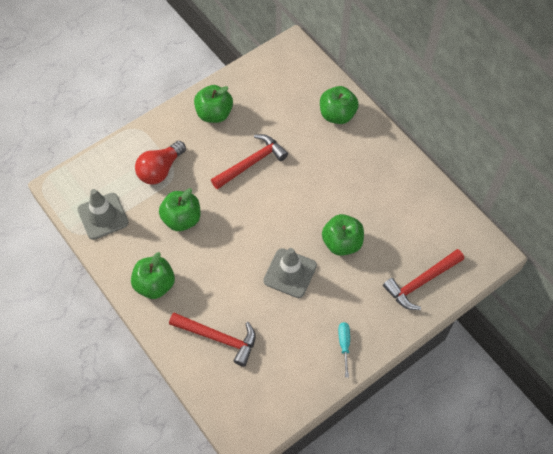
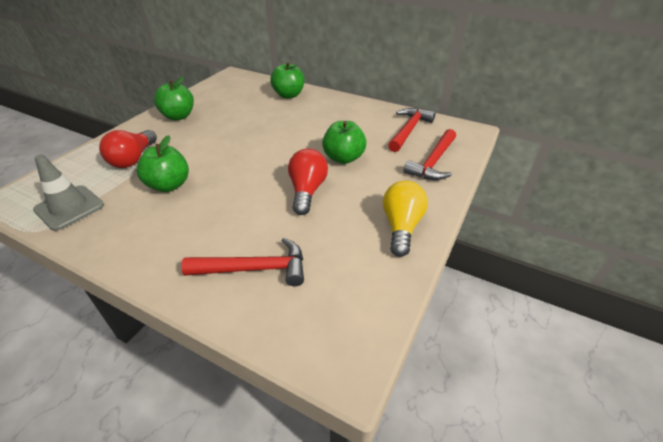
camera: 25 degrees left, 20 degrees down
green apple [131,252,175,299] -> none
red hammer [211,134,288,190] -> red hammer moved to [388,108,435,152]
grey traffic cone [263,248,317,298] -> red light bulb [288,149,328,215]
turquoise screwdriver [338,322,350,378] -> yellow light bulb [383,181,428,257]

